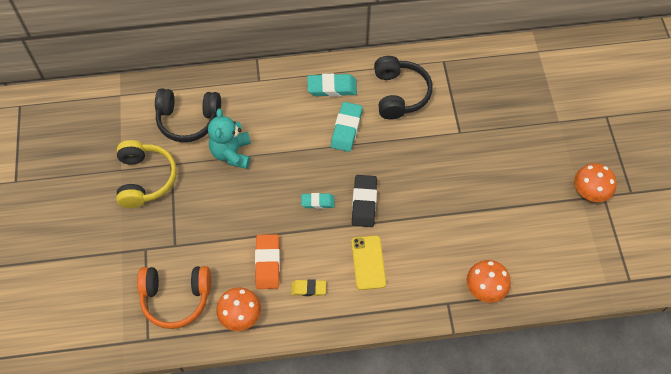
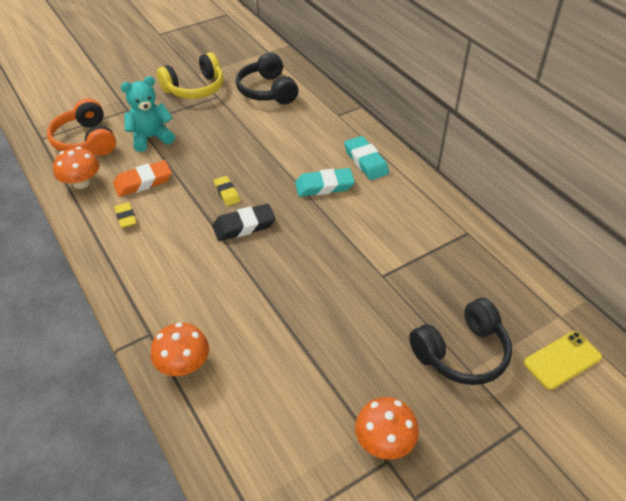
camera: 65 degrees right, 15 degrees down
turquoise teddy bear [208,108,251,169] -> turquoise teddy bear moved to [120,76,175,152]
turquoise eraser [301,193,335,209] -> yellow eraser [214,176,240,206]
yellow phone [351,235,386,290] -> yellow phone moved to [524,331,602,390]
black headphones [374,56,433,120] -> black headphones moved to [409,298,512,385]

